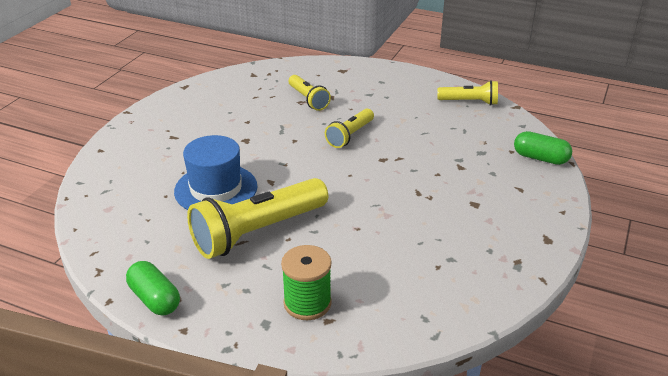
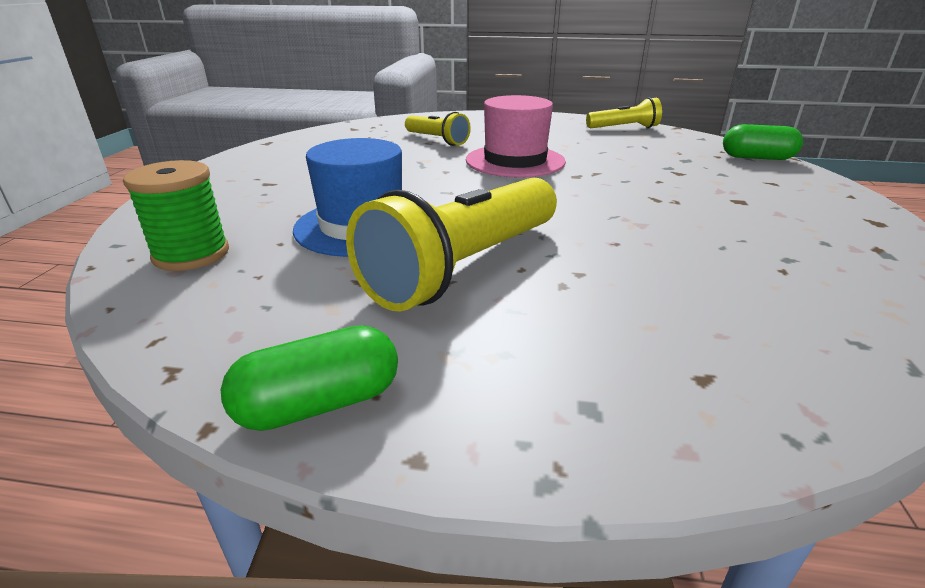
camera: 15 degrees left, 5 degrees down
green capsule [126,261,180,316] -> green capsule turned 60 degrees counterclockwise [221,325,398,431]
green spool [281,245,332,320] -> green spool moved to [123,160,229,271]
yellow flashlight [325,109,374,148] -> pink hat [466,95,566,178]

